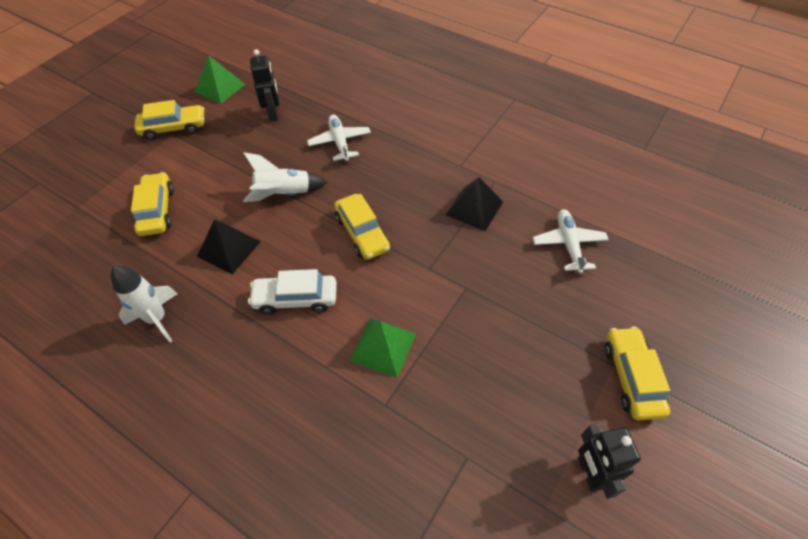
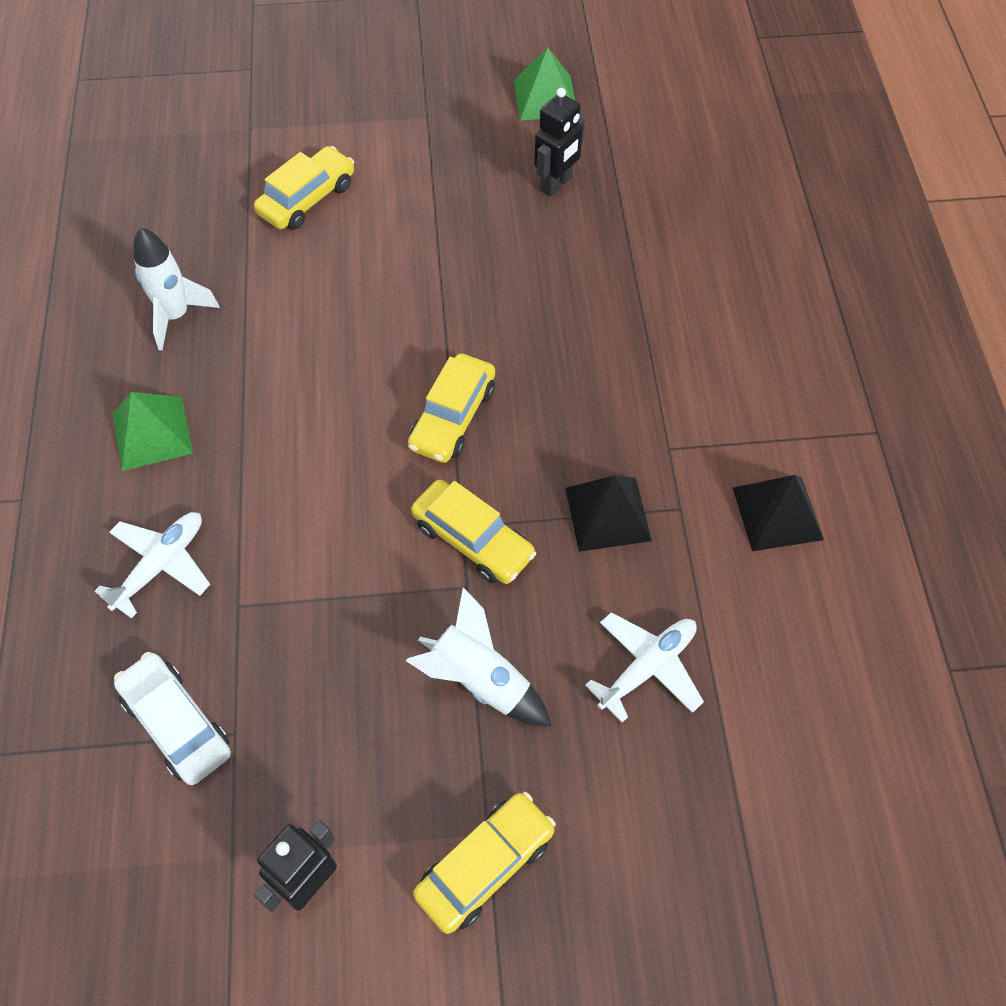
camera: 50 degrees right, 5 degrees up
yellow car [134,100,204,140] -> yellow car moved to [411,480,536,584]
black pyramid [197,219,261,274] -> black pyramid moved to [733,475,824,551]
white rocket [243,152,328,202] -> white rocket moved to [406,587,551,726]
white car [248,269,337,315] -> white car moved to [114,652,231,785]
white plane [307,115,371,161] -> white plane moved to [95,512,210,618]
green pyramid [349,318,416,378] -> green pyramid moved to [112,392,193,471]

